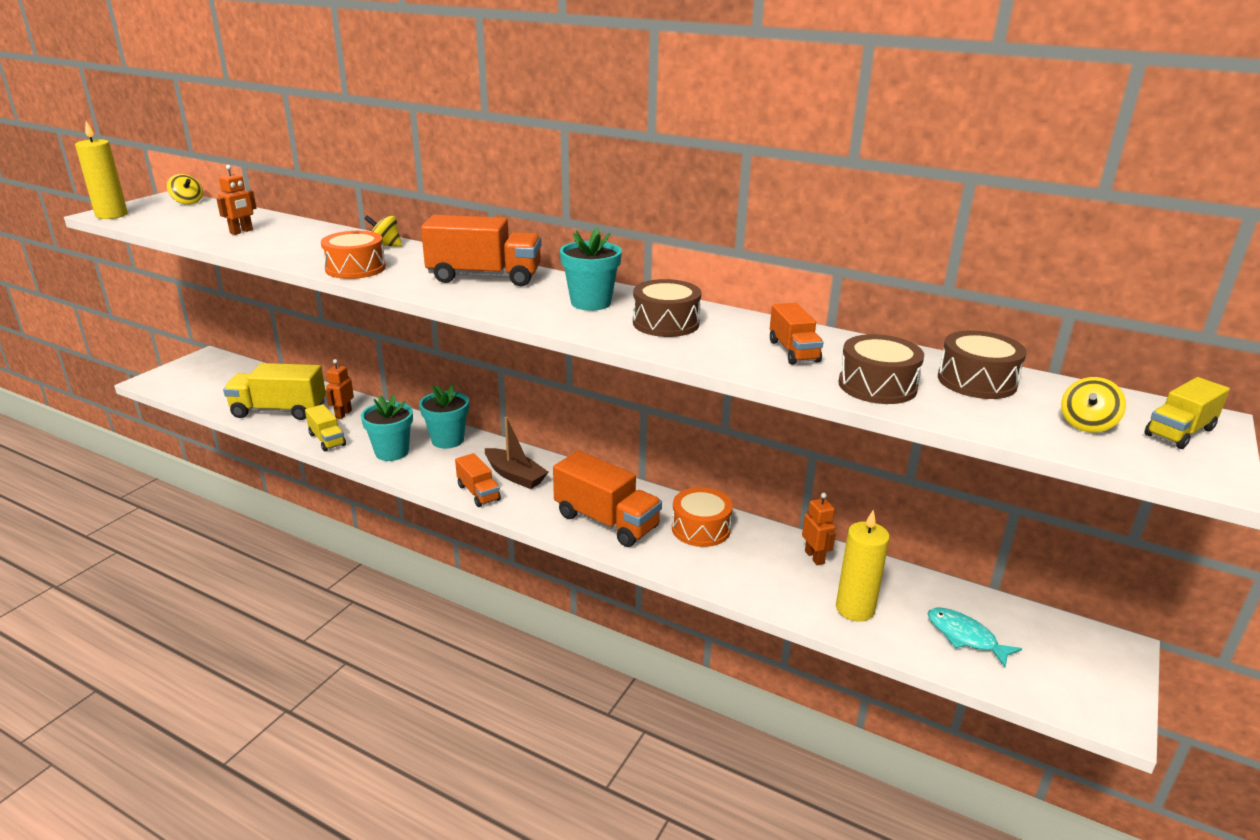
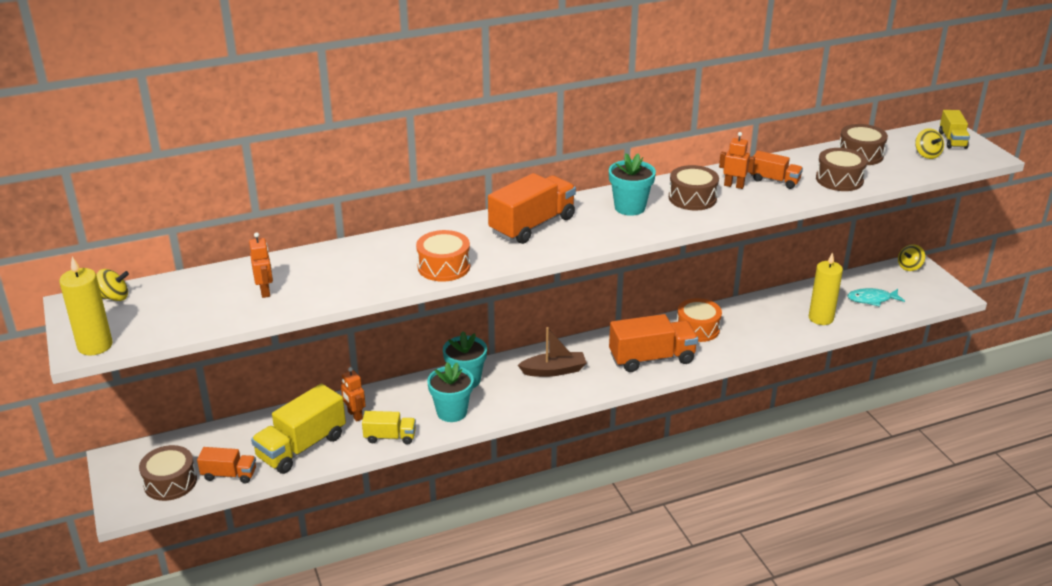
camera: 50 degrees left, 5 degrees up
yellow spinning top [364,215,402,247] -> yellow spinning top moved to [898,244,925,271]
orange truck [455,453,501,507] -> orange truck moved to [197,447,256,483]
orange robot [802,493,836,565] -> orange robot moved to [719,132,755,189]
none -> brown drum [139,445,197,501]

